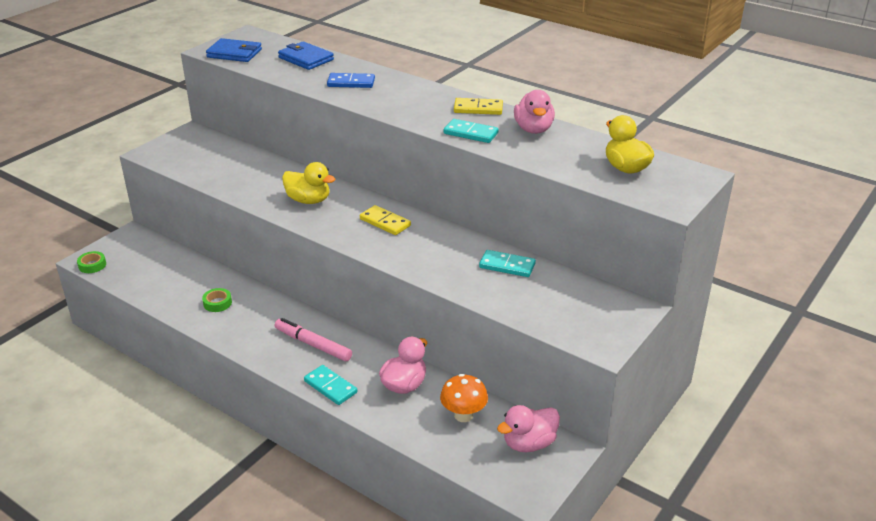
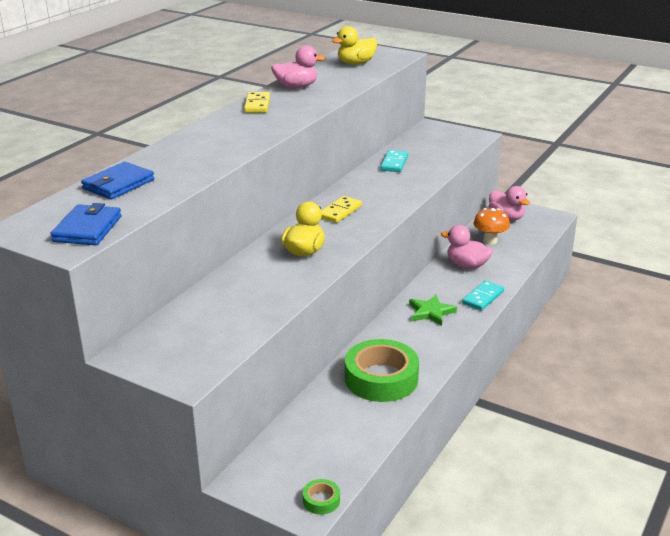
camera: 95 degrees left, 5 degrees down
green tape [202,288,232,312] -> green tape [345,339,419,402], size x2.35
pink marker [275,318,352,361] -> green star [409,294,457,326]
blue domino [327,73,375,88] -> none
turquoise domino [444,119,499,143] -> none

